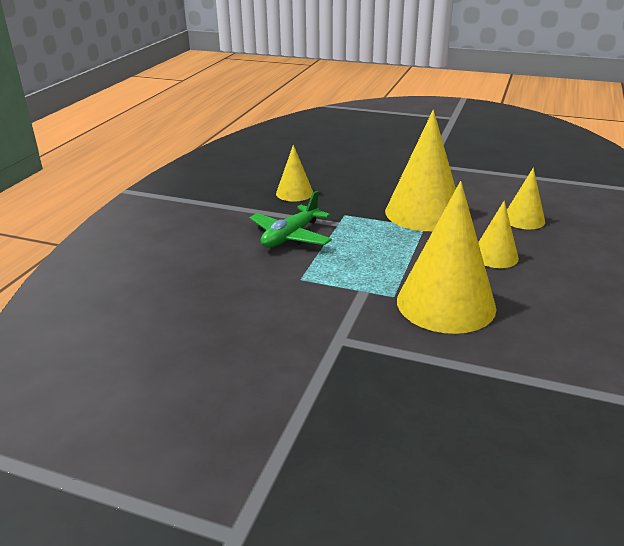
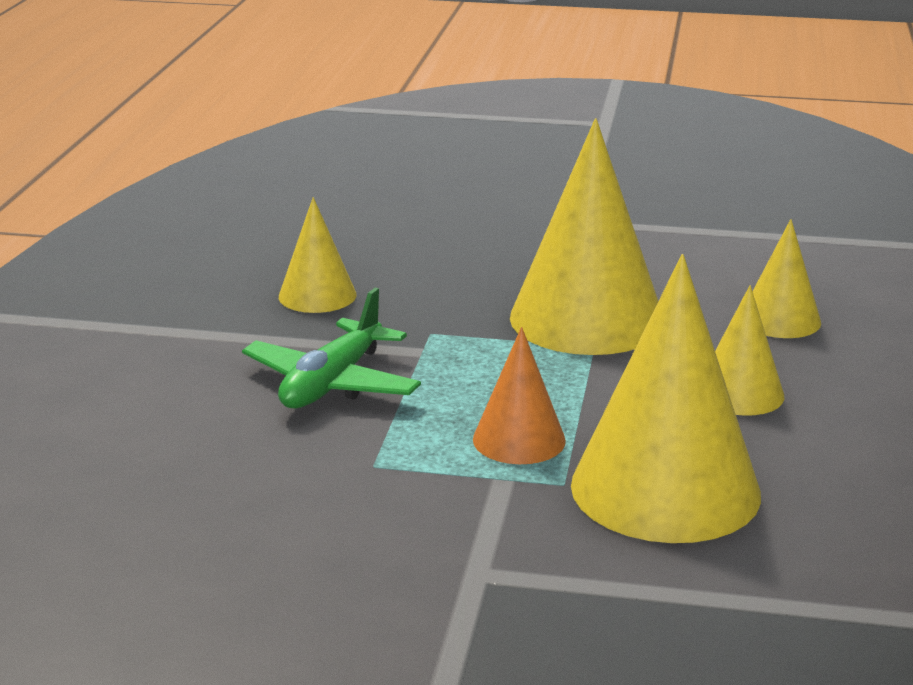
camera: 10 degrees left, 5 degrees down
none -> orange cone [473,327,566,464]

